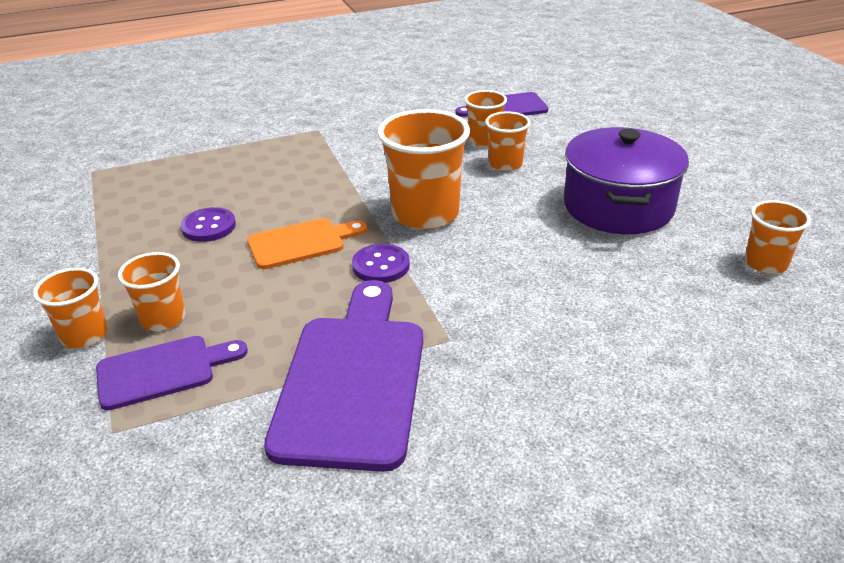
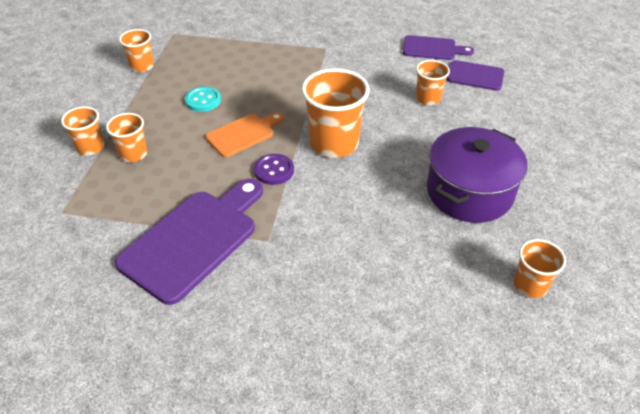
camera: 30 degrees right, 10 degrees up
purple cutting board [96,336,248,410] -> purple cutting board moved to [403,35,474,60]
purple button [180,207,236,242] -> turquoise button [185,86,221,112]
orange cutting board [247,218,367,269] -> orange cutting board turned 45 degrees counterclockwise [206,112,284,157]
orange cup [485,111,530,171] -> orange cup moved to [119,29,154,72]

